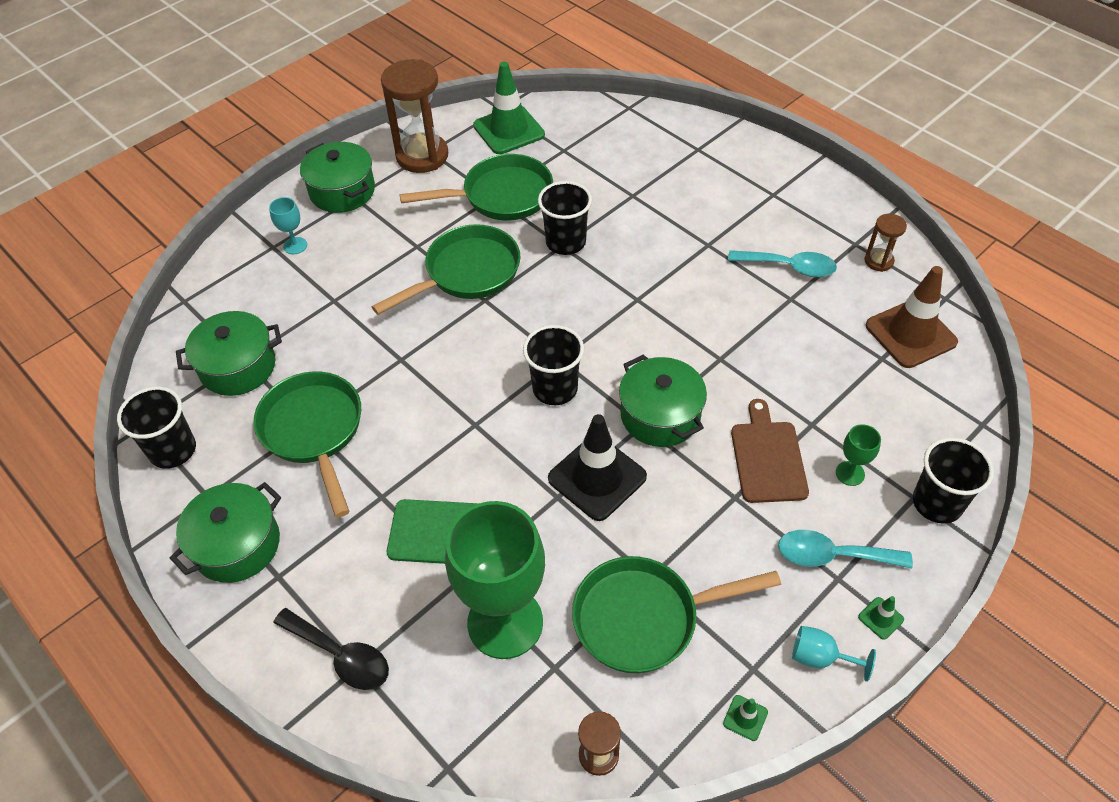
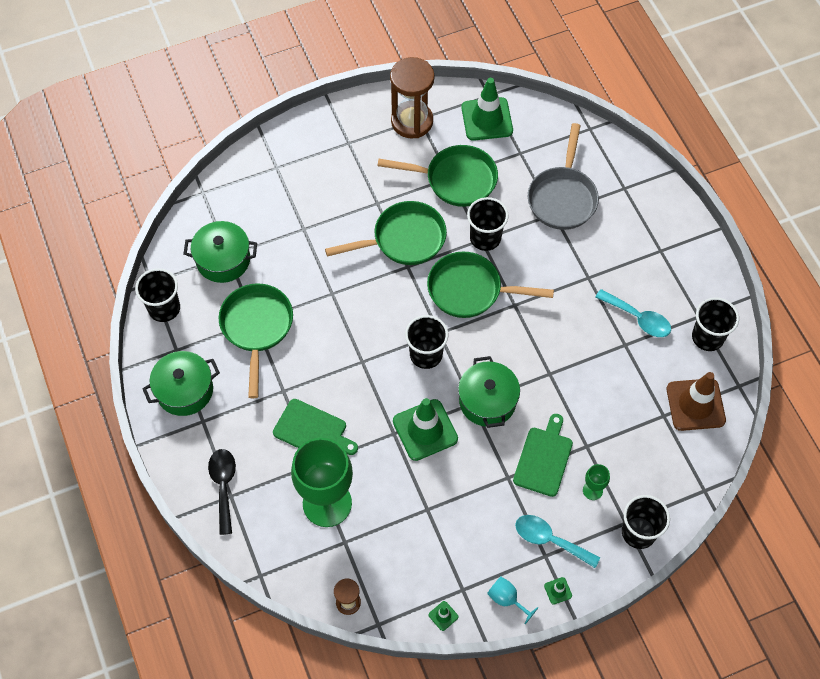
camera: 20 degrees right, 10 degrees up
turquoise goblet [269,197,307,254] -> none
black spoon [273,608,389,690] -> black spoon turned 150 degrees counterclockwise [208,449,236,535]
green pot [300,142,375,213] -> none
black traffic cone [548,414,647,521] -> green traffic cone [393,398,458,461]
green pan [572,556,781,673] -> green pan moved to [427,252,554,318]
brown cutting board [731,399,809,503] -> green cutting board [513,414,573,497]
brown hourglass [865,214,907,272] -> black cup [692,297,739,351]
none -> grey pan [528,123,599,230]

